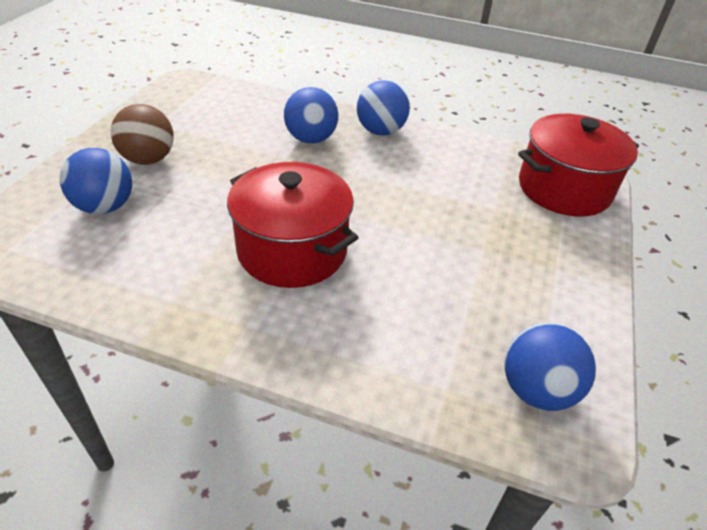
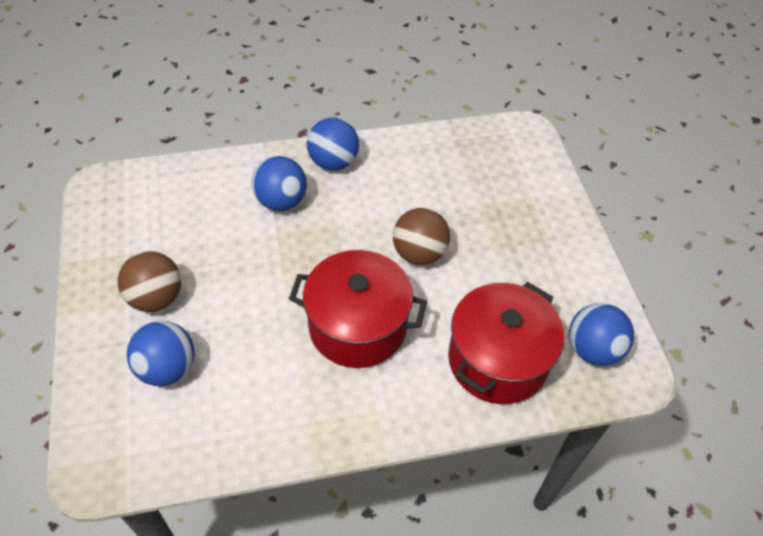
camera: 30 degrees left, 10 degrees up
red pot [518,114,639,217] -> red pot moved to [448,282,564,404]
none -> brown ball [393,208,450,265]

